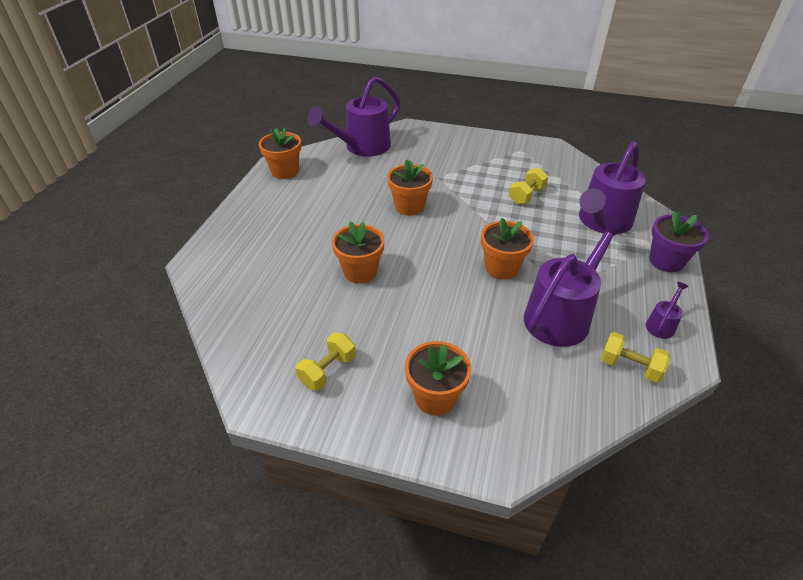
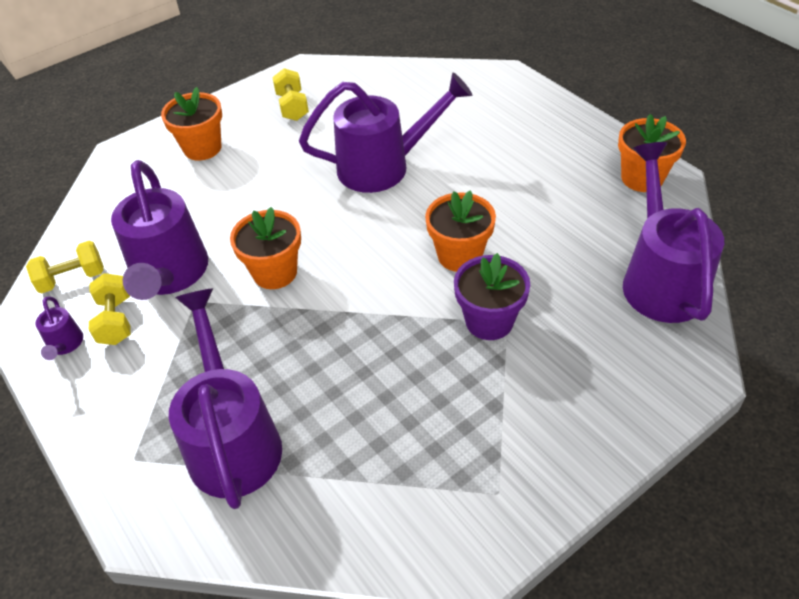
camera: 130 degrees right, 5 degrees up
orange flower pot [332,221,385,284] -> purple watering can [299,73,472,193]
yellow dumbbell [509,168,548,204] -> yellow dumbbell moved to [89,273,131,345]
purple flower pot [649,211,709,272] -> purple flower pot moved to [454,253,530,340]

